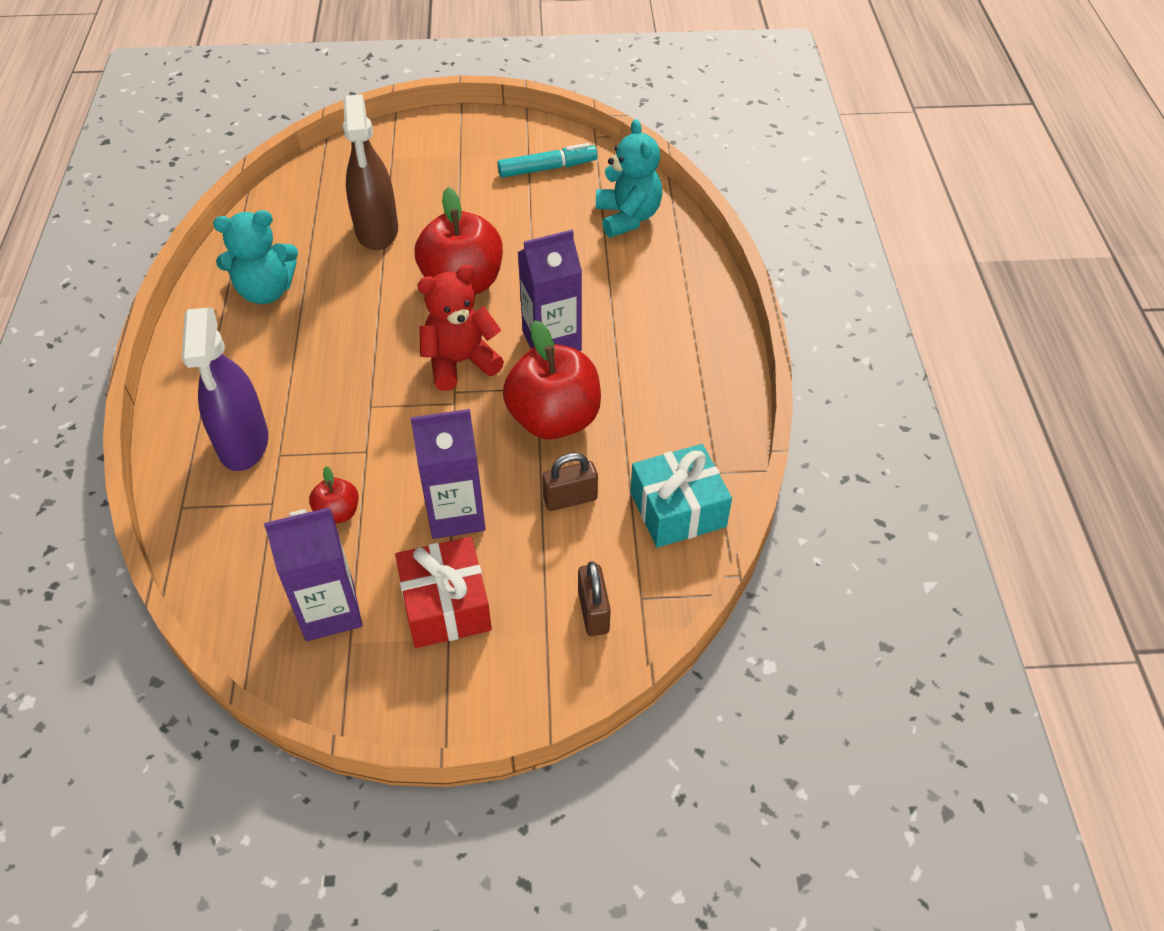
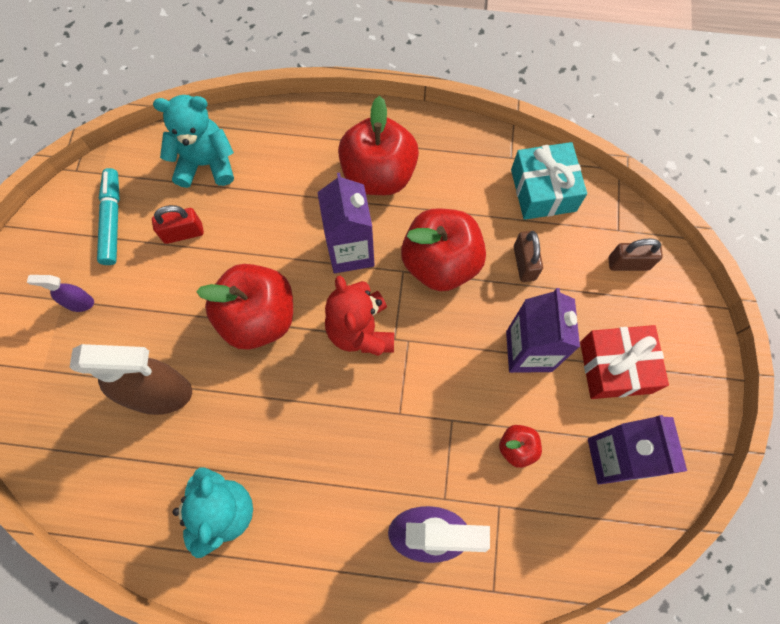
camera: 80 degrees left, 20 degrees up
none -> purple spray bottle [27,275,94,312]
none -> red padlock [152,205,204,244]
none -> red apple [338,96,419,195]

